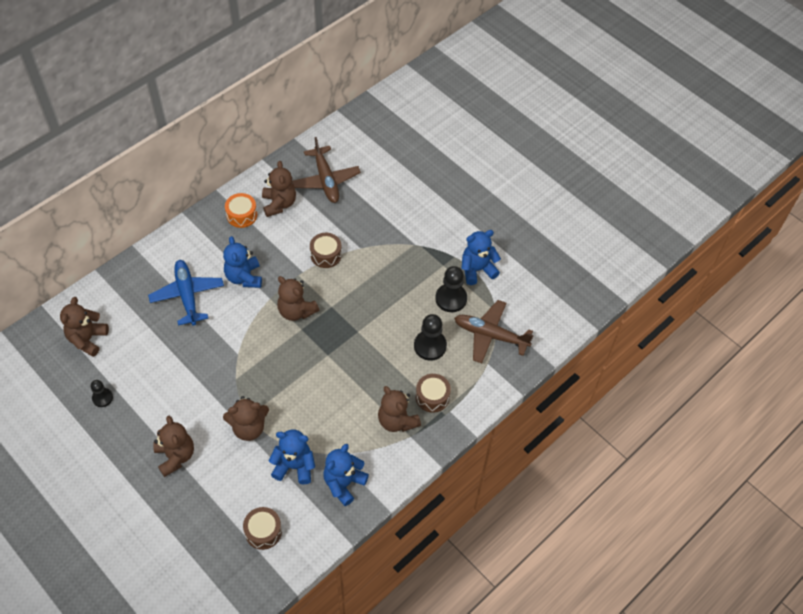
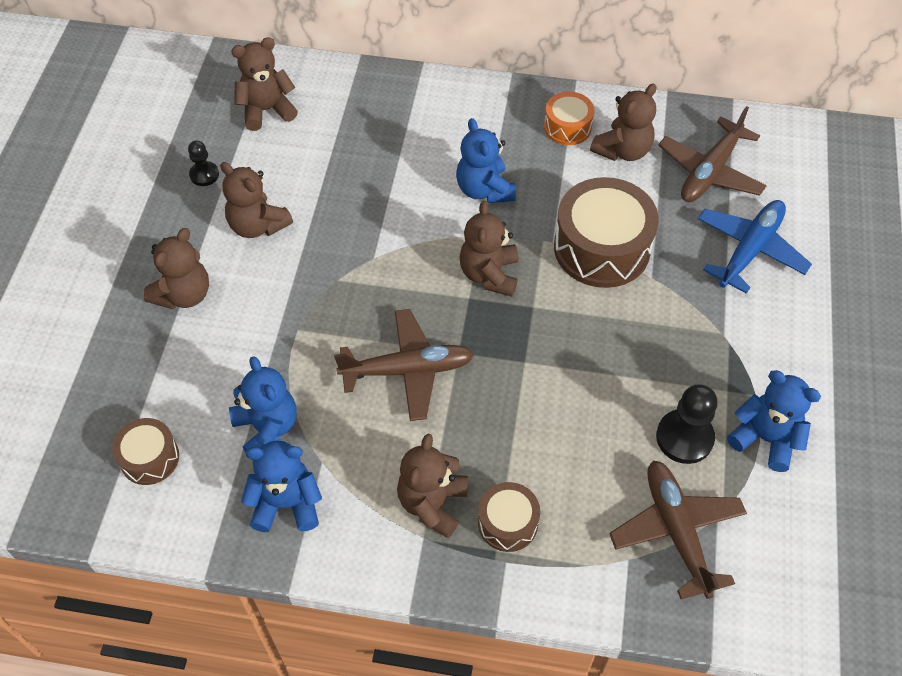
camera: 55 degrees right, 0 degrees up
blue plane [148,260,224,326] -> blue plane moved to [698,200,812,294]
blue teddy bear [223,236,262,288] -> blue teddy bear turned 60 degrees counterclockwise [456,118,516,203]
brown teddy bear [223,396,269,441] -> brown teddy bear moved to [220,162,293,238]
brown drum [310,233,342,268] -> brown drum [554,177,659,288], size x1.87
black pawn [414,314,447,361] -> none
none -> brown plane [334,309,474,421]

